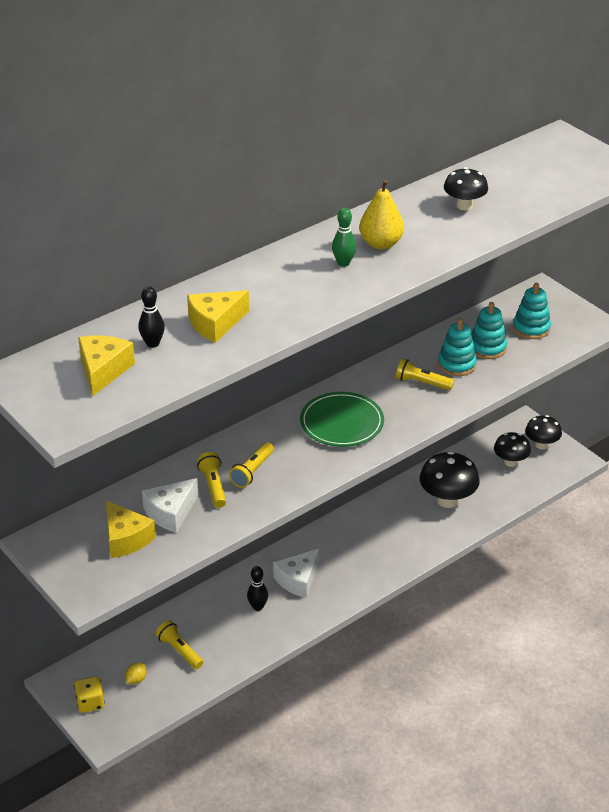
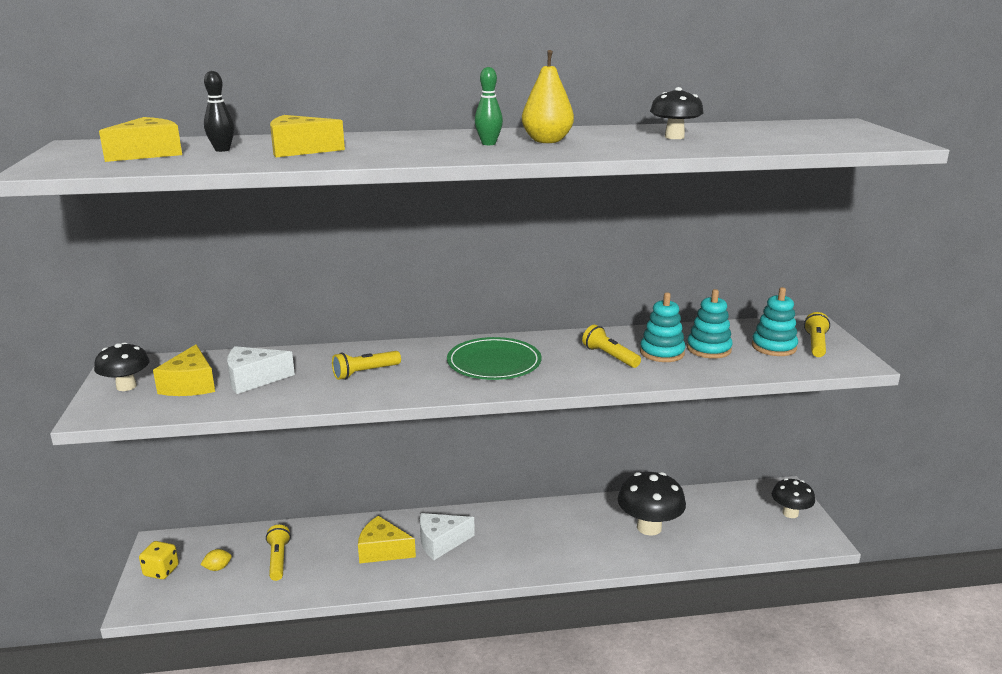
camera: 30 degrees right, 15 degrees down
yellow flashlight [197,452,226,508] -> yellow flashlight moved to [804,312,830,357]
black bowling pin [247,566,268,611] -> yellow cheese [358,516,416,564]
black mushroom [494,432,531,467] -> black mushroom moved to [94,342,150,391]

